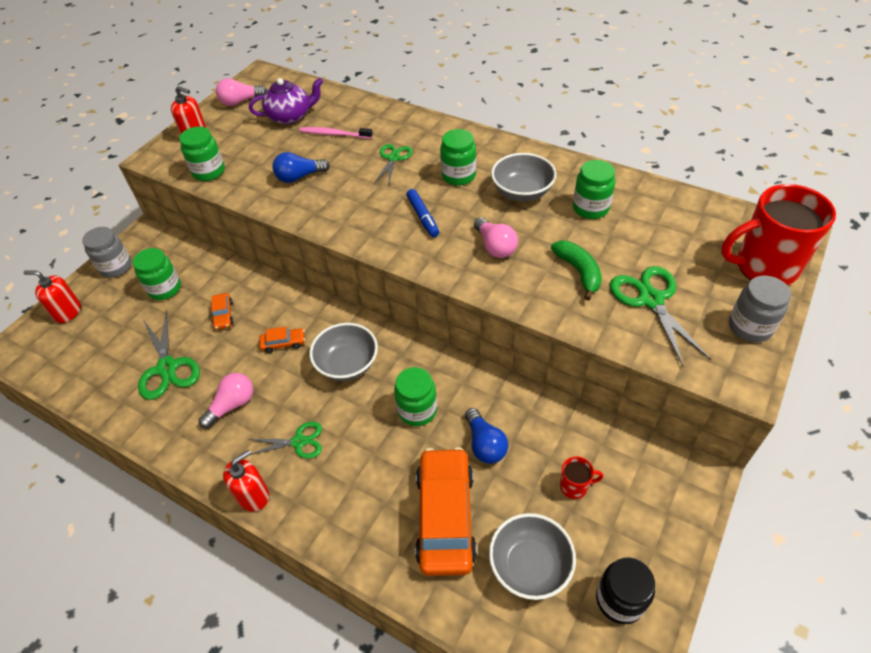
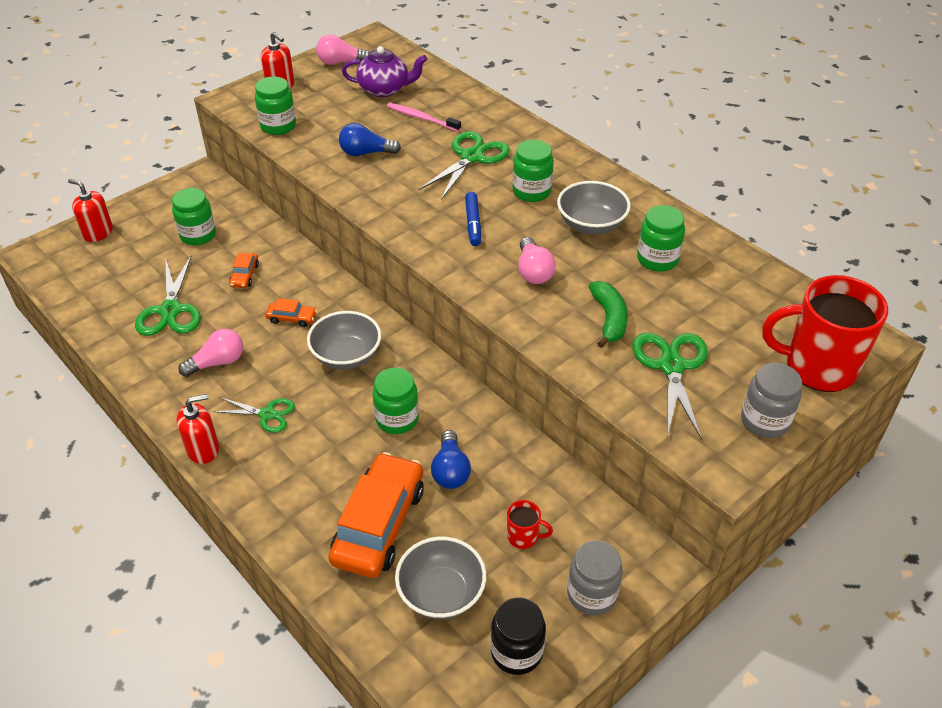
camera: 15 degrees right, 5 degrees down
grey jar [82,227,132,278] -> grey jar moved to [567,540,623,615]
green scissors [374,144,413,183] -> green scissors [418,131,510,200], size x1.60

